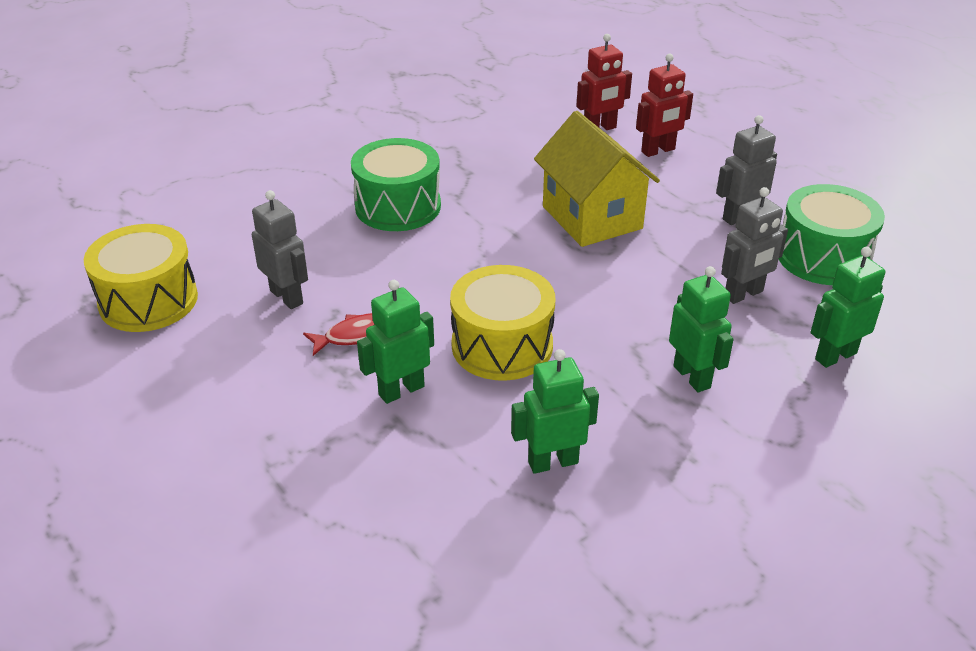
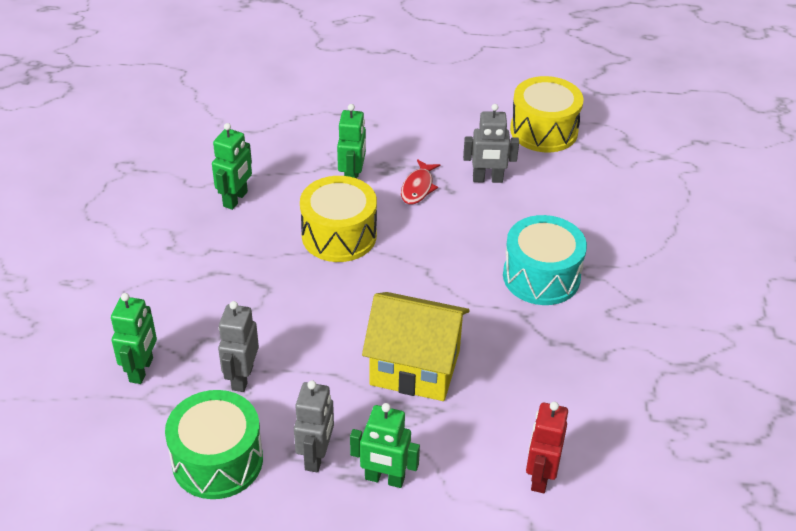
camera: 130 degrees right, 5 degrees up
green drum [351,138,441,231] -> turquoise drum [503,215,587,305]
red robot [636,54,693,157] -> none
green robot [669,266,734,392] -> green robot moved to [350,403,420,488]

